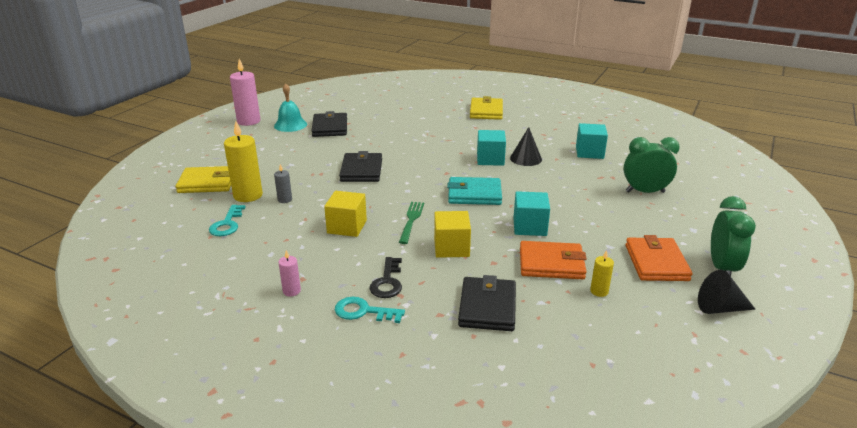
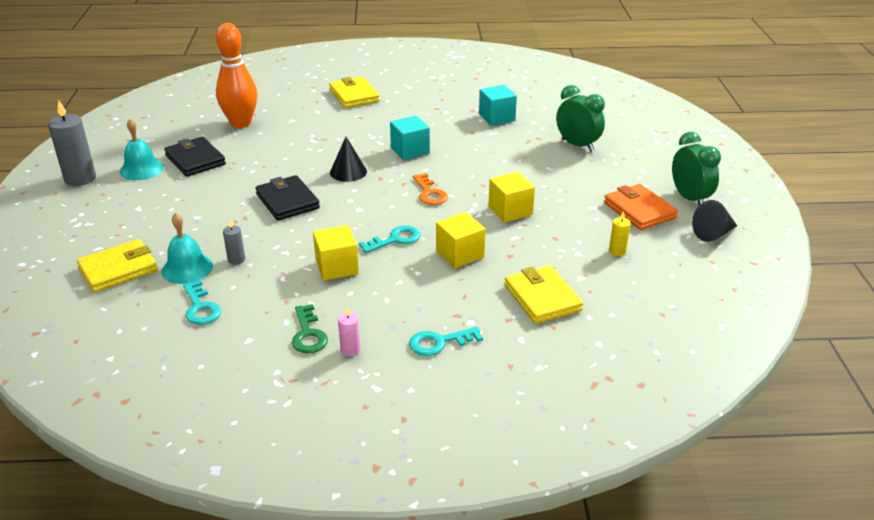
camera: 30 degrees left, 5 degrees up
yellow candle [224,121,263,202] -> turquoise bell [162,212,213,284]
pink candle [230,59,260,126] -> grey candle [48,100,96,186]
black key [370,257,402,298] -> none
green fork [399,202,424,244] -> turquoise key [359,226,420,253]
turquoise wallet [447,177,502,205] -> orange key [413,173,448,205]
black wallet [458,275,516,331] -> yellow wallet [505,266,583,324]
black cone [510,127,542,166] -> black cone moved to [330,137,367,182]
turquoise cube [513,191,550,236] -> yellow cube [489,172,535,222]
orange wallet [520,241,587,279] -> none
green clock [624,137,680,193] -> green clock turned 75 degrees clockwise [556,85,605,152]
none -> orange bowling pin [216,23,257,128]
none -> green key [292,304,328,353]

